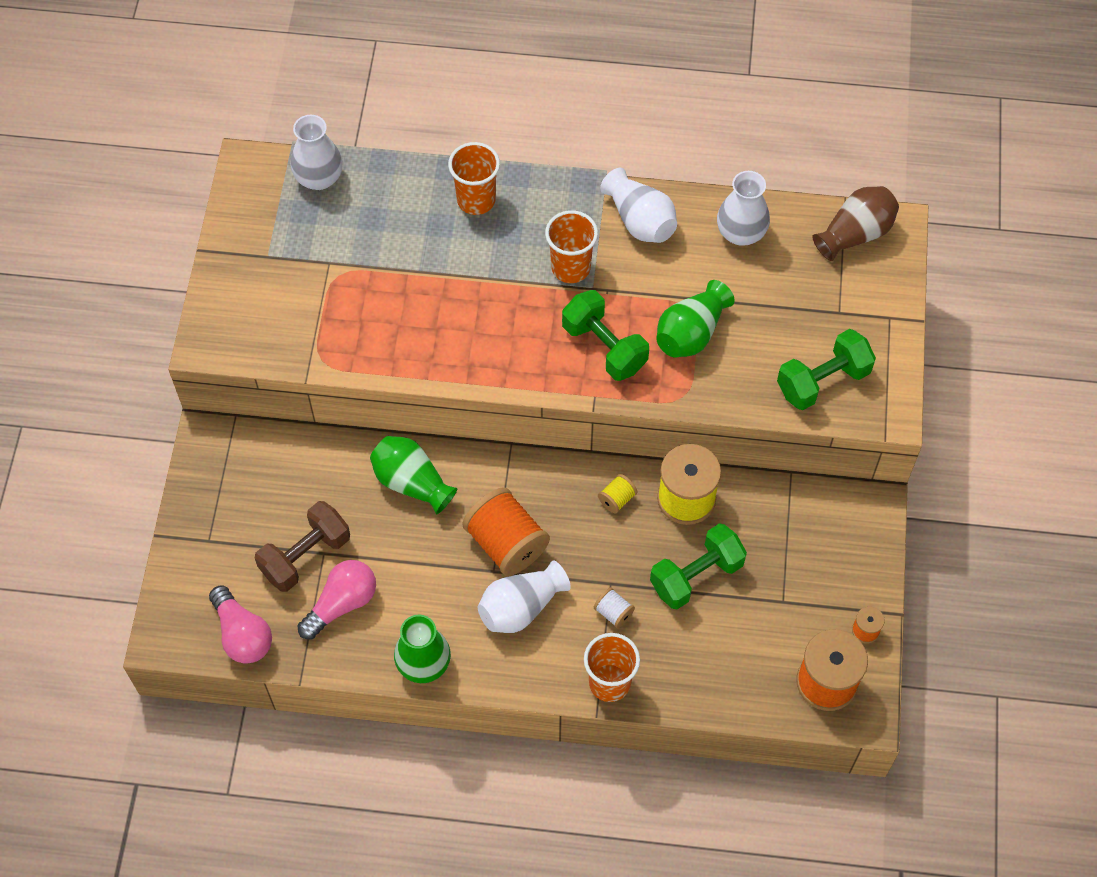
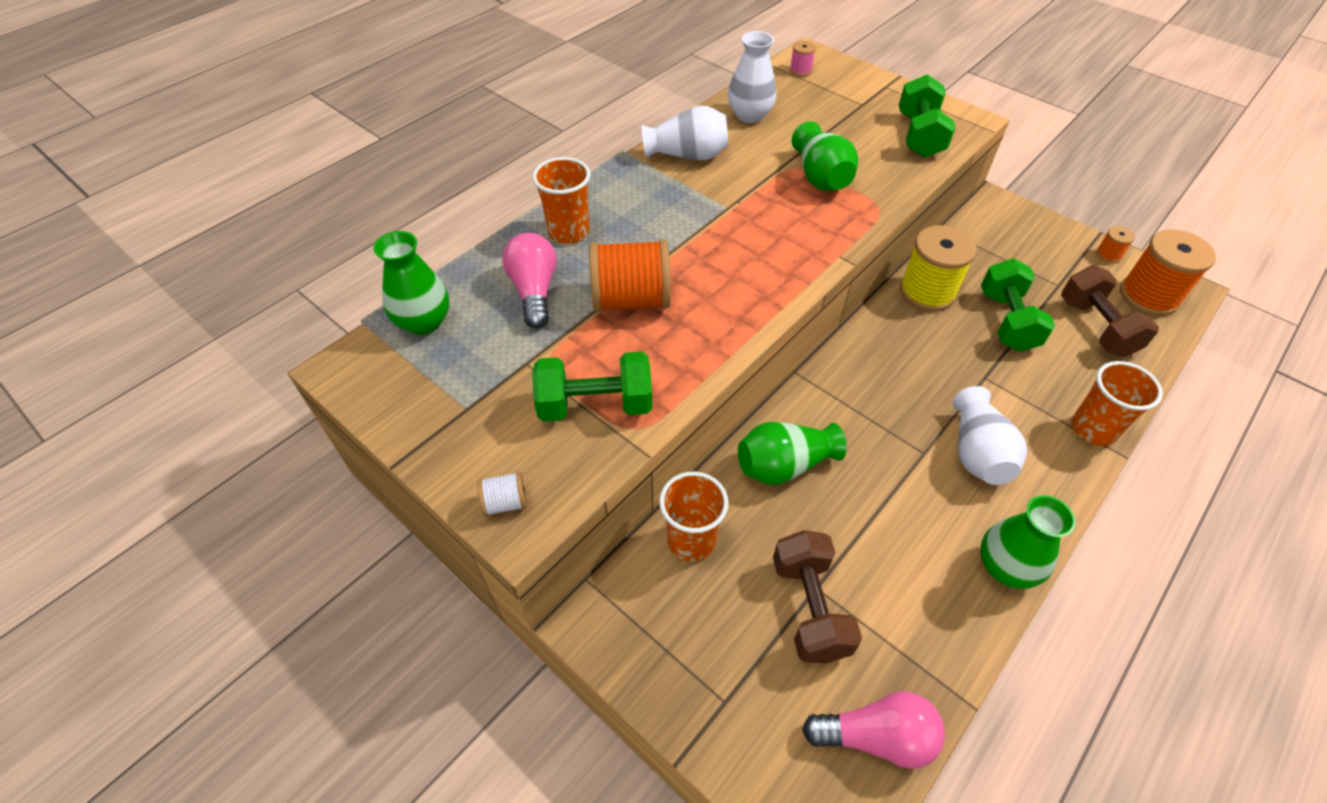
camera: 55 degrees left, 10 degrees down
white vase [291,115,343,190] -> green vase [373,231,449,335]
pink light bulb [298,560,376,639] -> pink light bulb moved to [502,233,557,328]
orange spool [462,487,550,576] -> orange spool moved to [589,239,671,312]
orange cup [545,210,598,283] -> orange cup moved to [659,472,729,562]
green dumbbell [562,290,649,381] -> green dumbbell moved to [532,352,652,422]
white spool [594,588,635,628] -> white spool moved to [477,472,527,517]
yellow spool [598,474,638,513] -> none
brown vase [813,186,899,261] -> pink spool [790,41,816,76]
none -> brown dumbbell [1061,265,1159,357]

